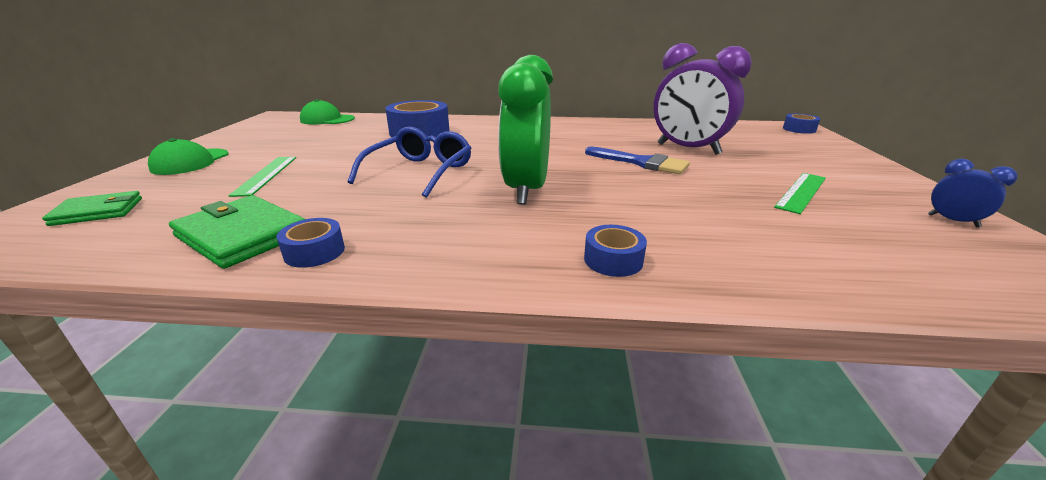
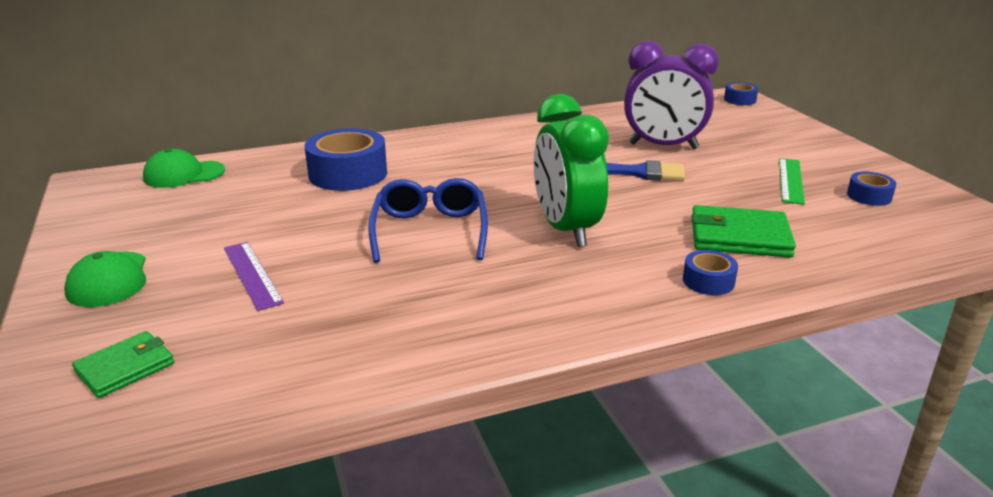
camera: 25 degrees left, 0 degrees up
green wallet [169,195,305,269] -> green wallet moved to [692,205,796,258]
green ruler [228,157,296,197] -> purple ruler [224,242,284,311]
blue tape [277,218,345,268] -> blue tape moved to [847,172,897,206]
blue clock [928,159,1018,227] -> none

